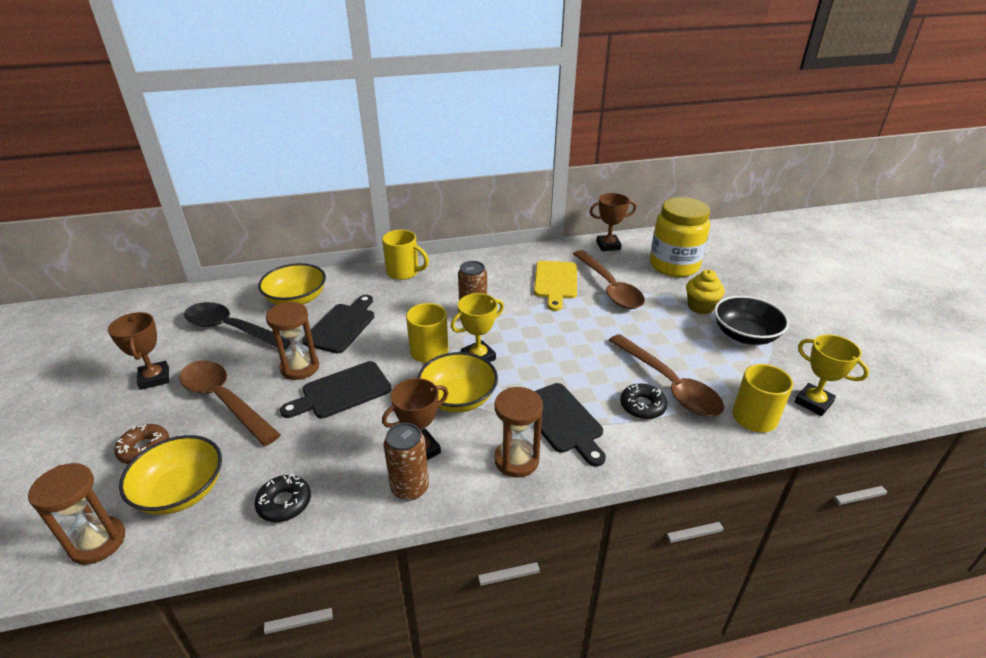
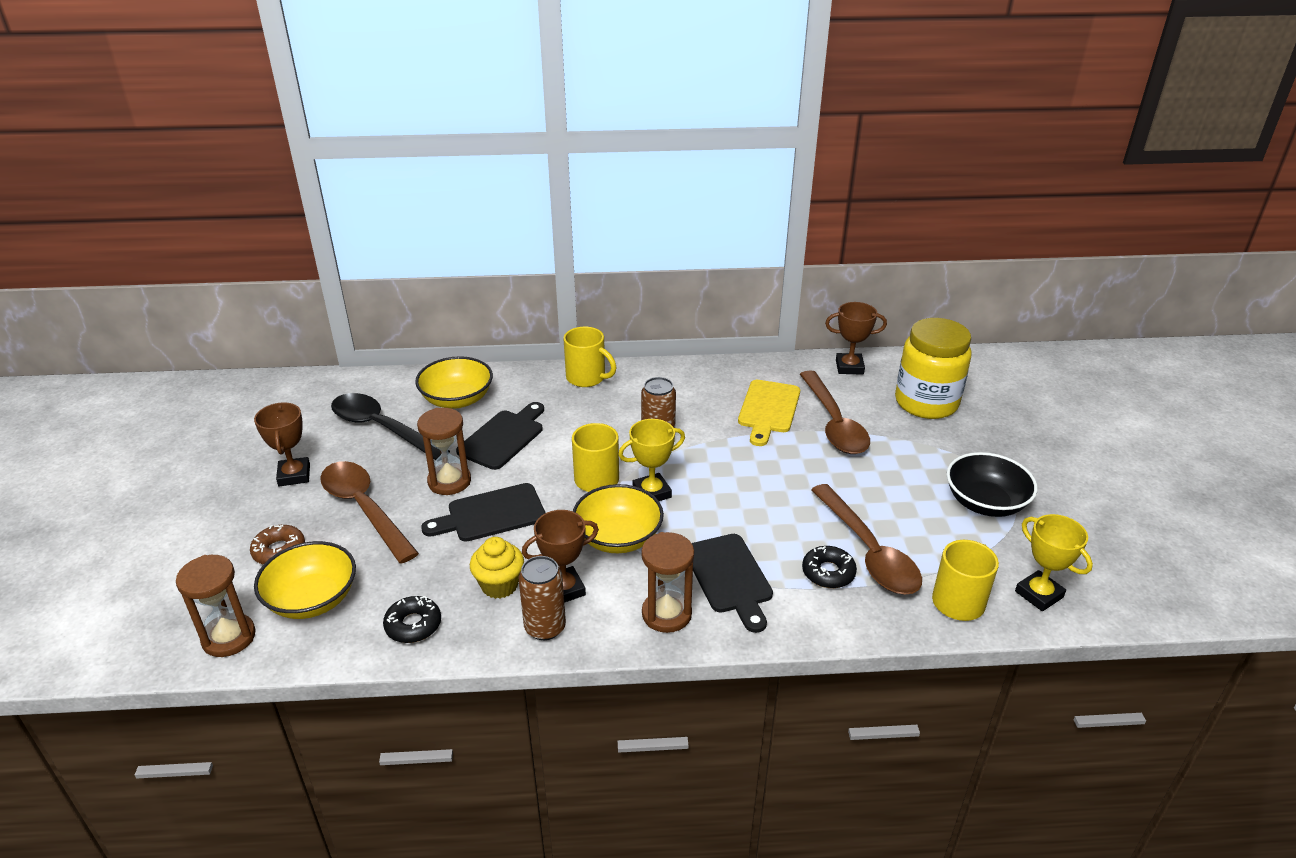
camera: 10 degrees right, 0 degrees up
yellow cupcake [686,270,725,314] -> yellow cupcake moved to [470,537,524,599]

